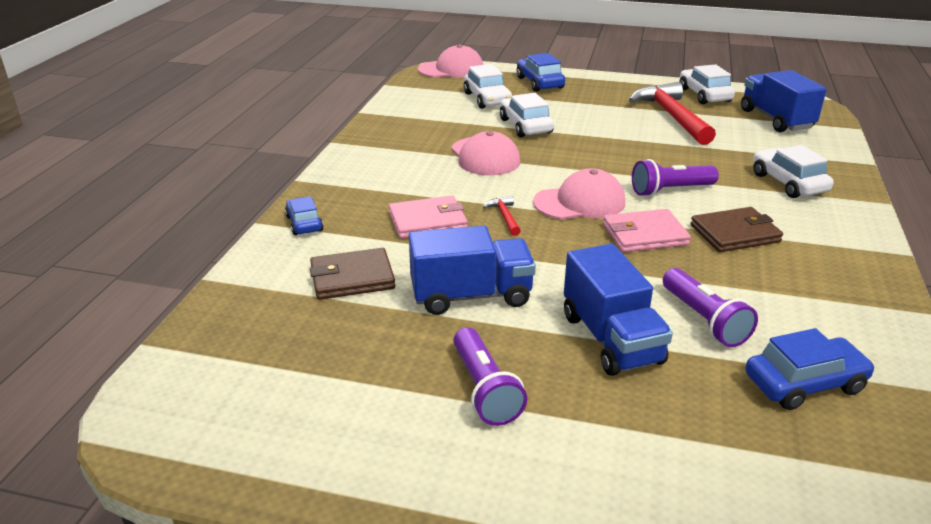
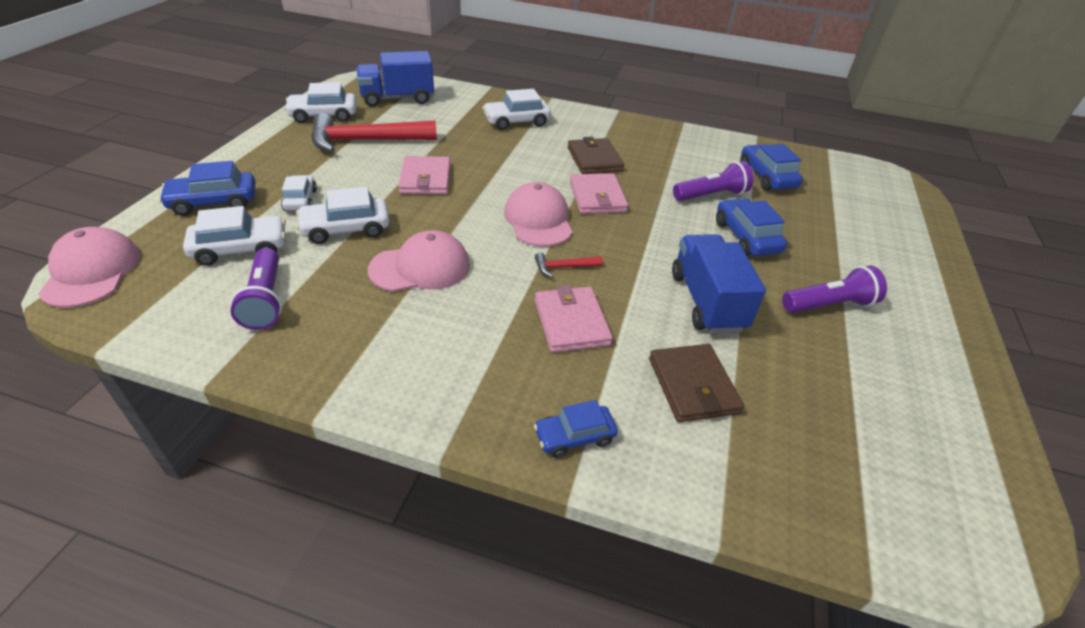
camera: 90 degrees left, 10 degrees up
blue truck [564,244,673,376] -> blue car [716,198,787,256]
purple flashlight [632,159,719,197] -> purple flashlight moved to [230,248,282,330]
none -> white car [281,175,317,211]
none -> pink wallet [398,156,451,194]

